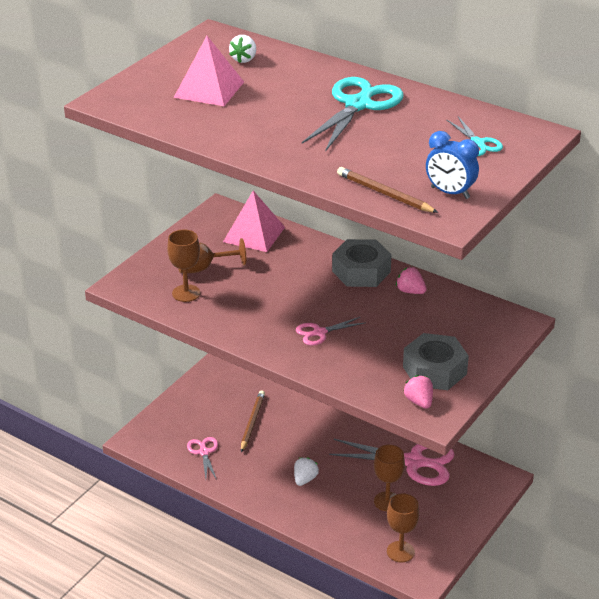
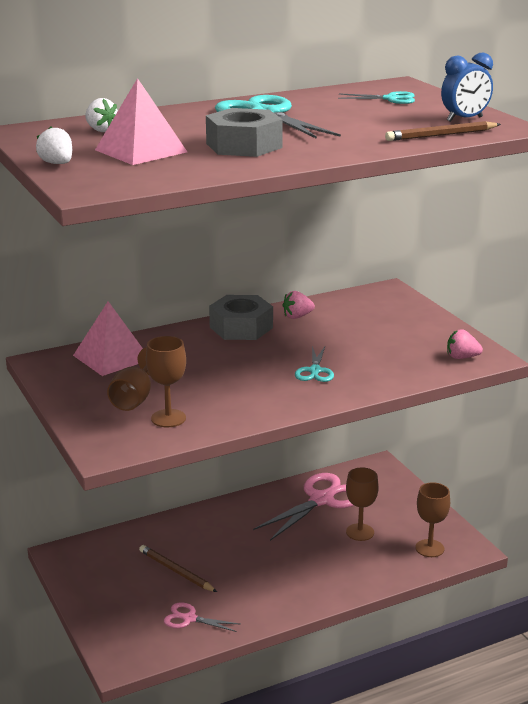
camera: 60 degrees left, 10 degrees down
white strawberry [294,457,319,486] -> white strawberry moved to [36,126,72,164]
pink scissors [296,317,366,345] -> turquoise scissors [295,346,334,382]
grey nut [403,333,469,390] -> grey nut moved to [206,108,283,157]

